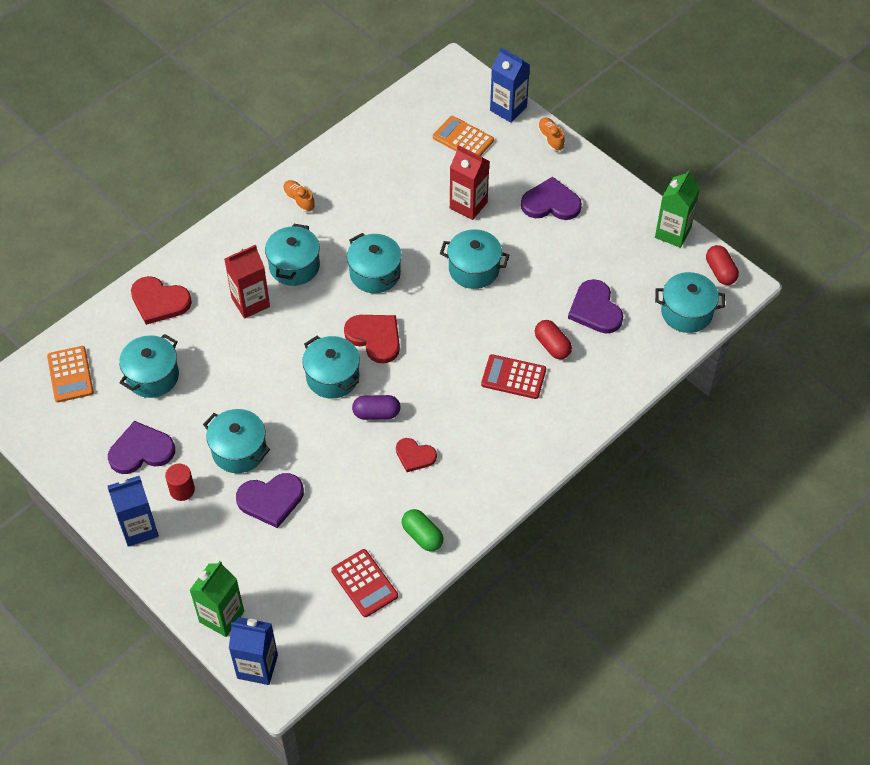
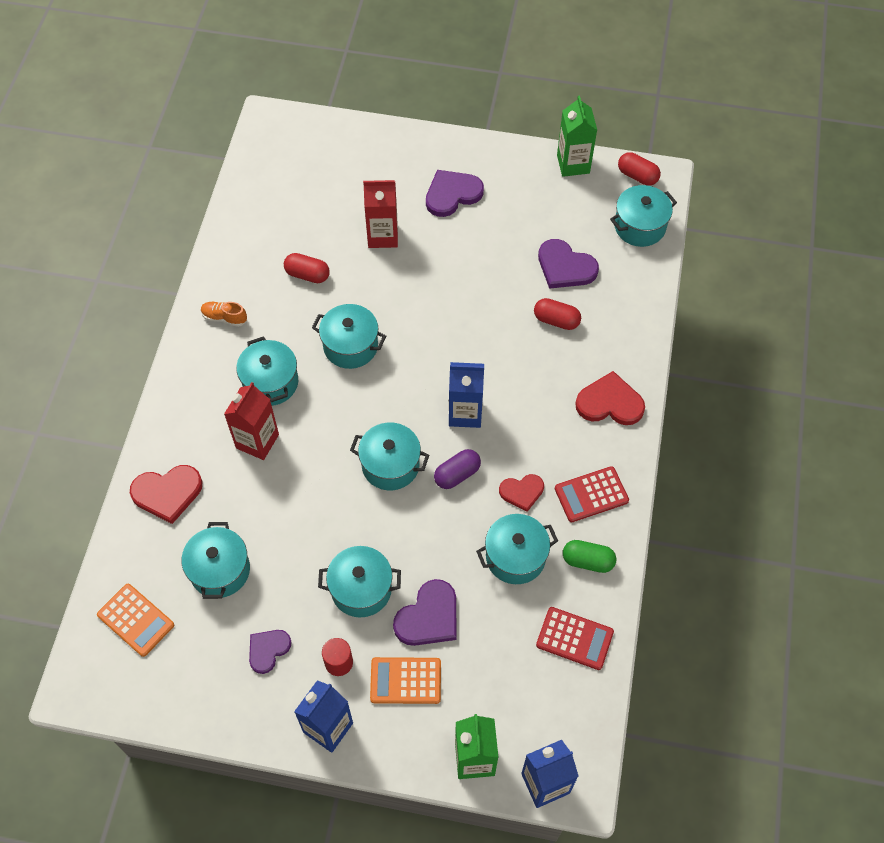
camera: 35 degrees left, 5 degrees up
purple heart [108,421,175,474] -> purple heart [249,630,292,674], size x0.64
red heart [344,315,400,364] -> red heart moved to [575,371,645,425]
orange calculator [433,116,494,156] -> orange calculator moved to [370,657,441,704]
turquoise pot [440,229,509,289] -> turquoise pot moved to [476,514,558,584]
red calculator [481,354,546,399] -> red calculator moved to [555,466,629,522]
blue carton [490,47,530,123] -> blue carton moved to [449,362,484,428]
orange shoe [537,118,565,151] -> none
none -> red capsule [284,253,330,283]

